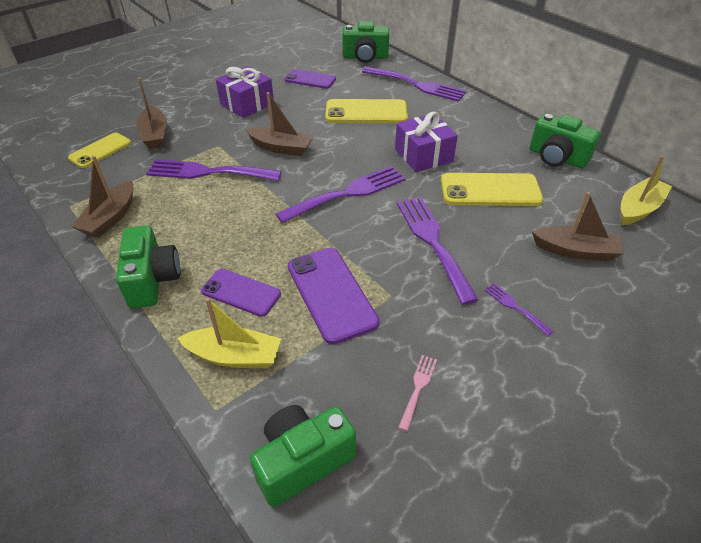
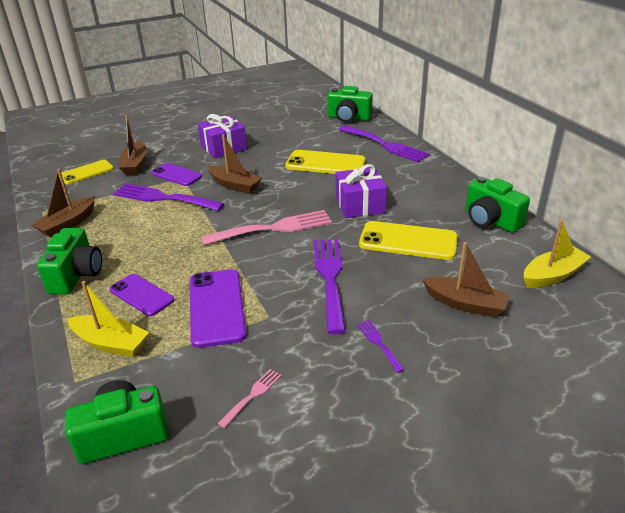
camera: 15 degrees right, 10 degrees down
purple fork [276,166,406,223] -> pink fork [201,210,332,245]
purple phone [284,69,336,89] -> purple phone moved to [151,163,202,186]

